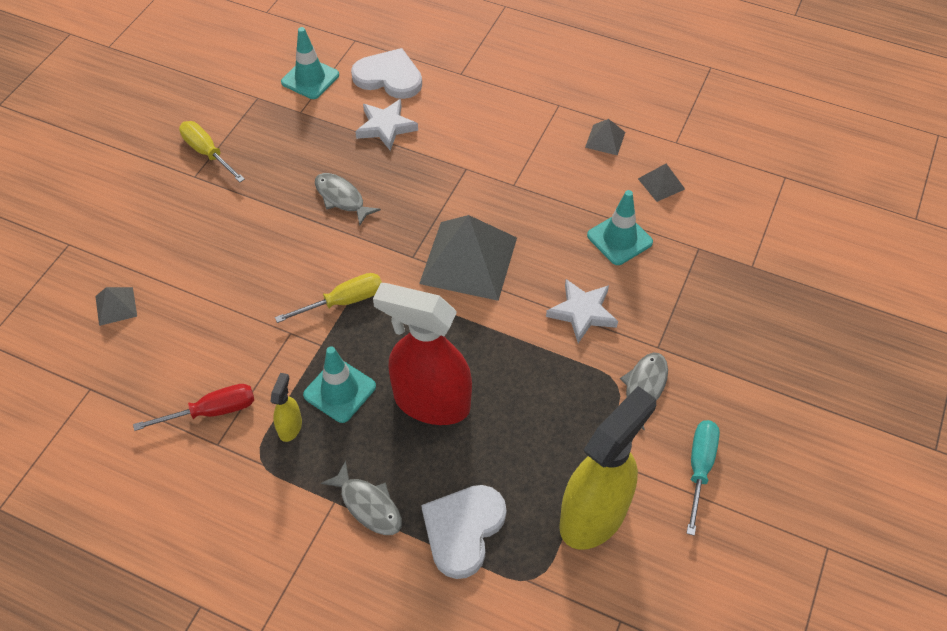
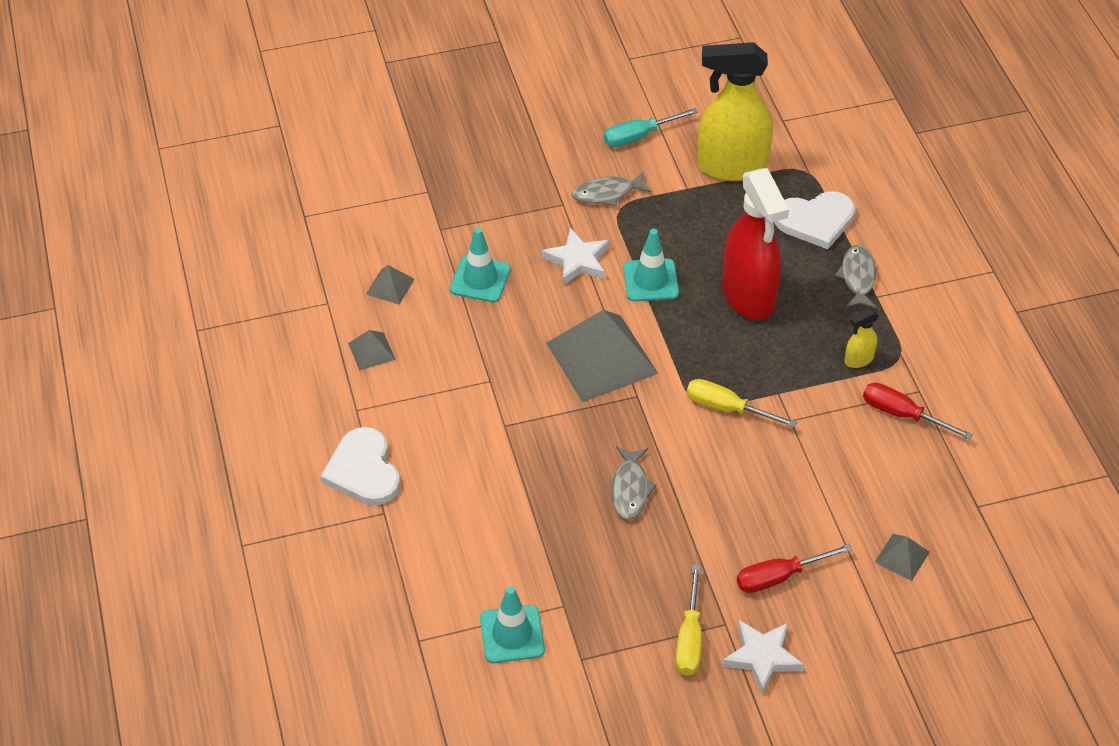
camera: 130 degrees left, 5 degrees down
turquoise traffic cone [303,346,376,423] -> turquoise traffic cone moved to [623,229,679,301]
white heart [351,48,422,99] -> white heart moved to [320,427,400,505]
white star [355,99,418,151] -> white star moved to [722,620,804,694]
none -> red screwdriver [737,544,852,593]

